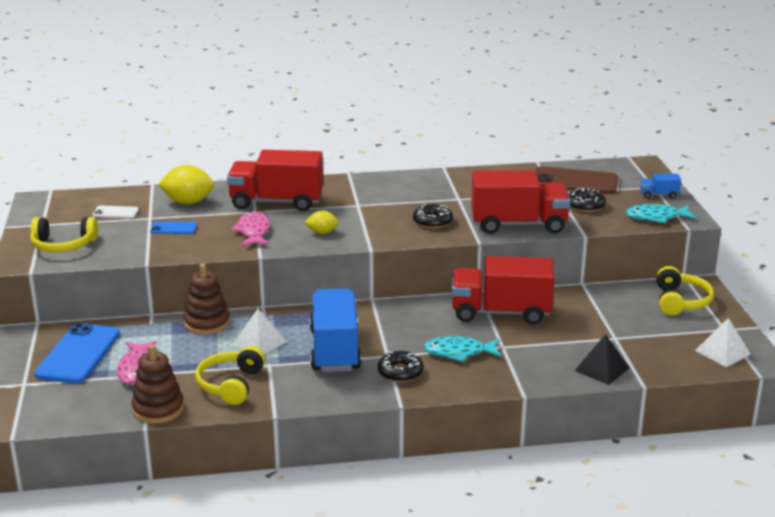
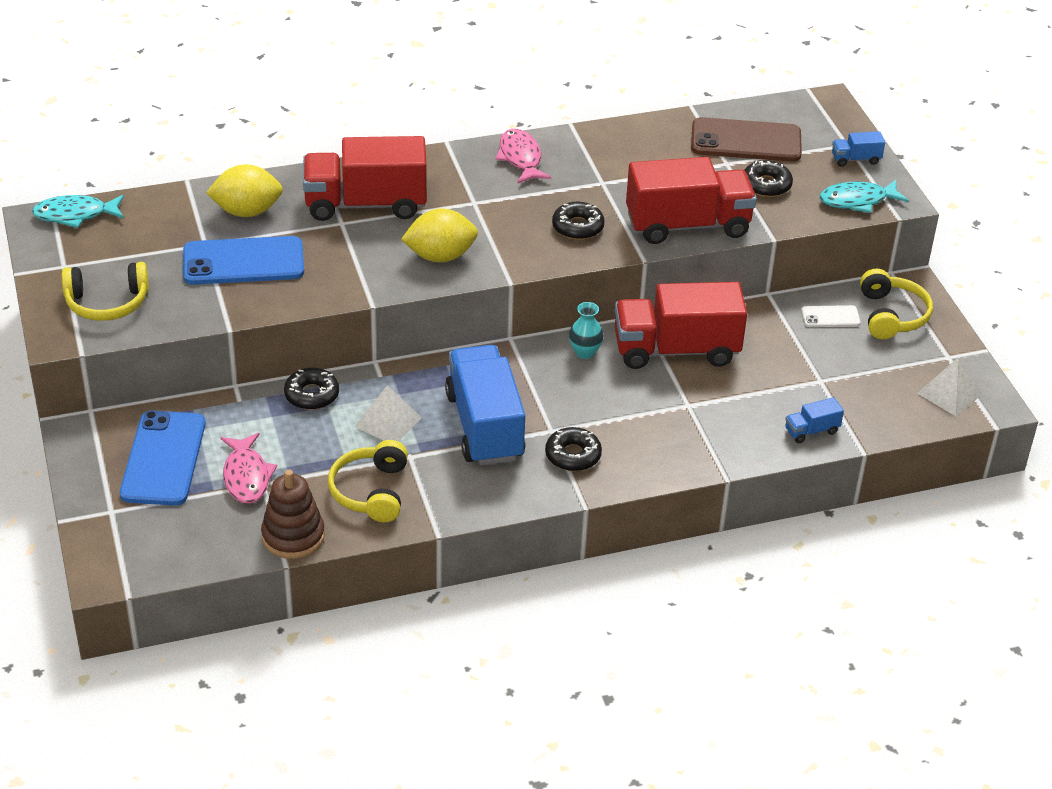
camera: 10 degrees left, 15 degrees up
white phone [92,206,139,218] -> white phone moved to [801,305,861,327]
blue phone [150,221,197,234] -> blue phone [183,236,304,285], size x2.04
brown stacking toy [184,264,230,334] -> black donut [284,368,339,410]
pink fish [231,211,270,246] -> pink fish moved to [495,129,551,184]
yellow lemon [304,211,339,234] -> yellow lemon [401,209,478,262], size x1.74
turquoise fish [424,336,502,362] -> turquoise fish moved to [32,195,124,228]
black pyramid [574,334,629,385] -> blue truck [785,397,844,443]
none -> turquoise vase [569,302,604,359]

